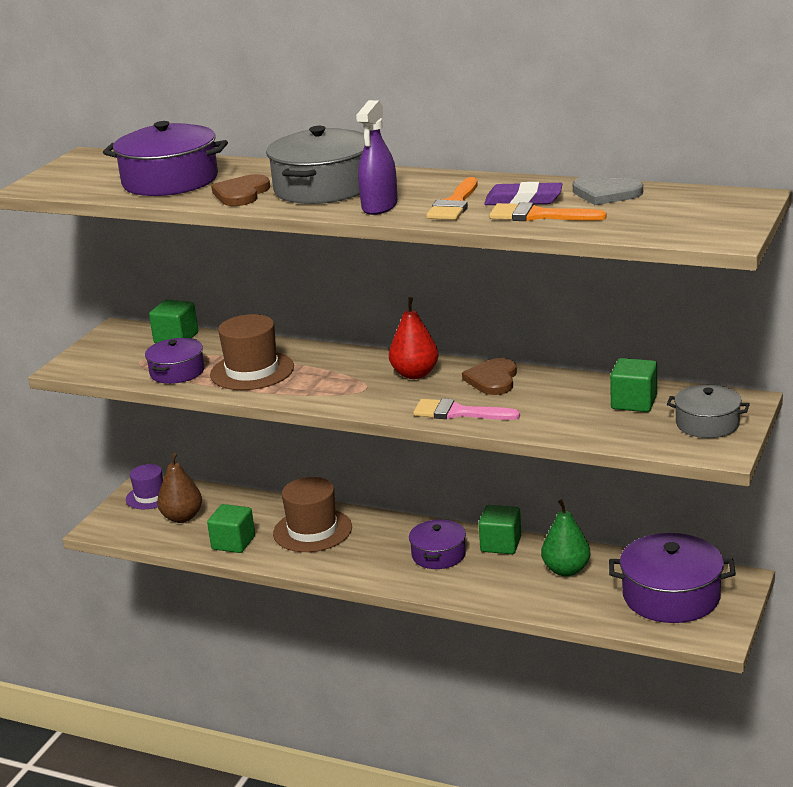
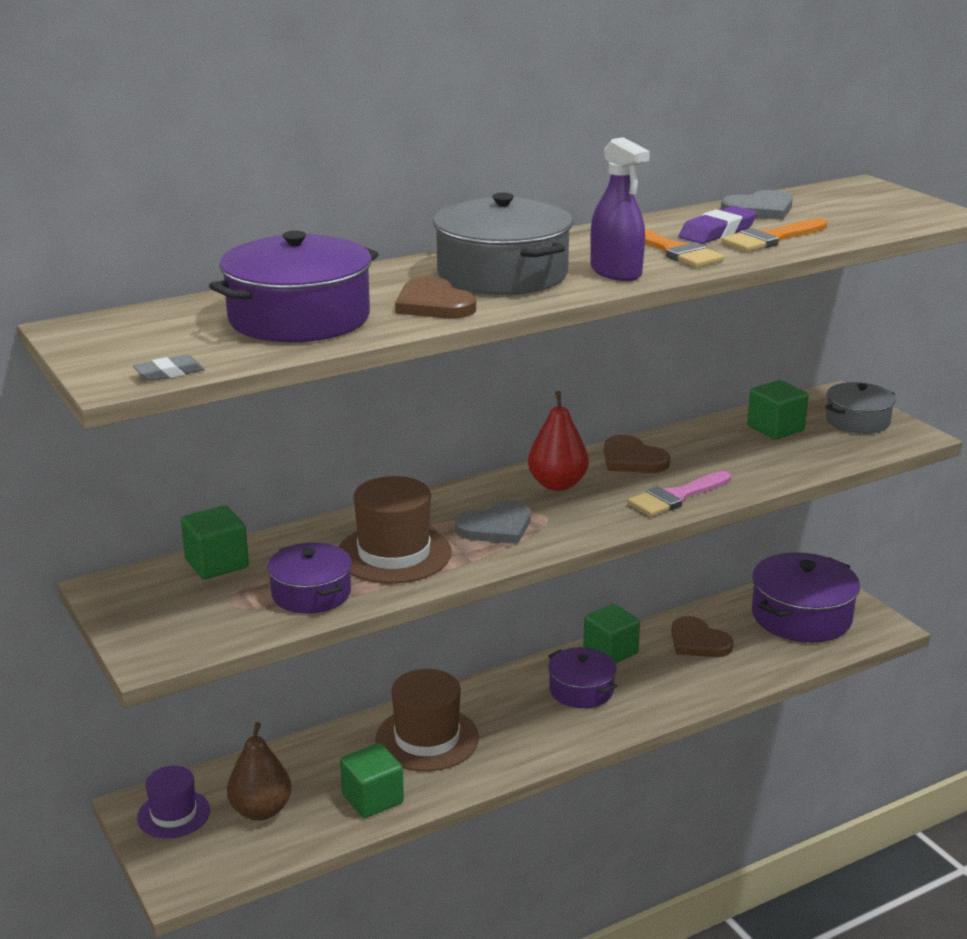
camera: 55 degrees left, 0 degrees up
green pear [541,499,590,577] -> brown heart [671,616,733,657]
none -> grey eraser [133,354,205,381]
none -> grey heart [455,500,531,544]

